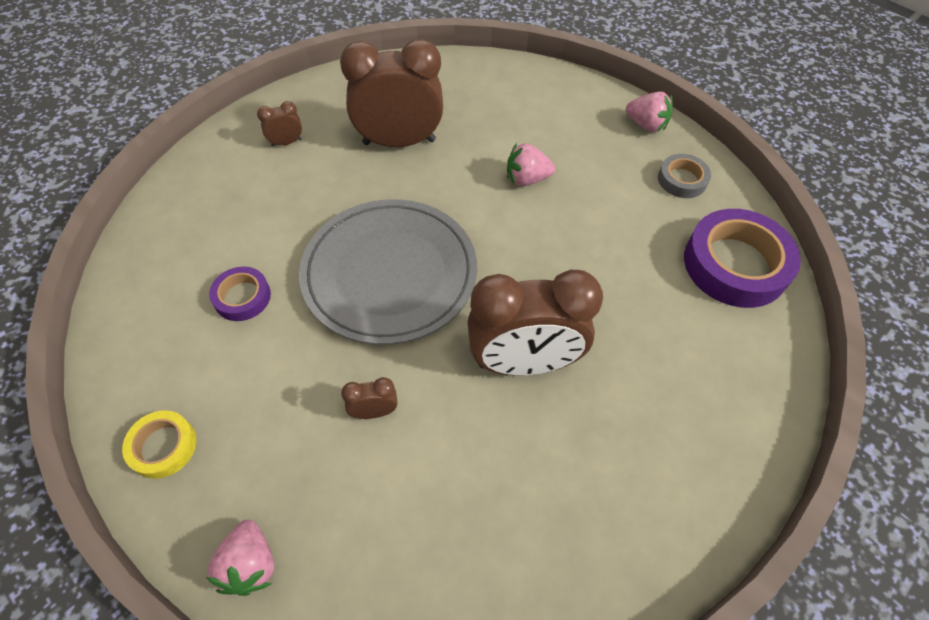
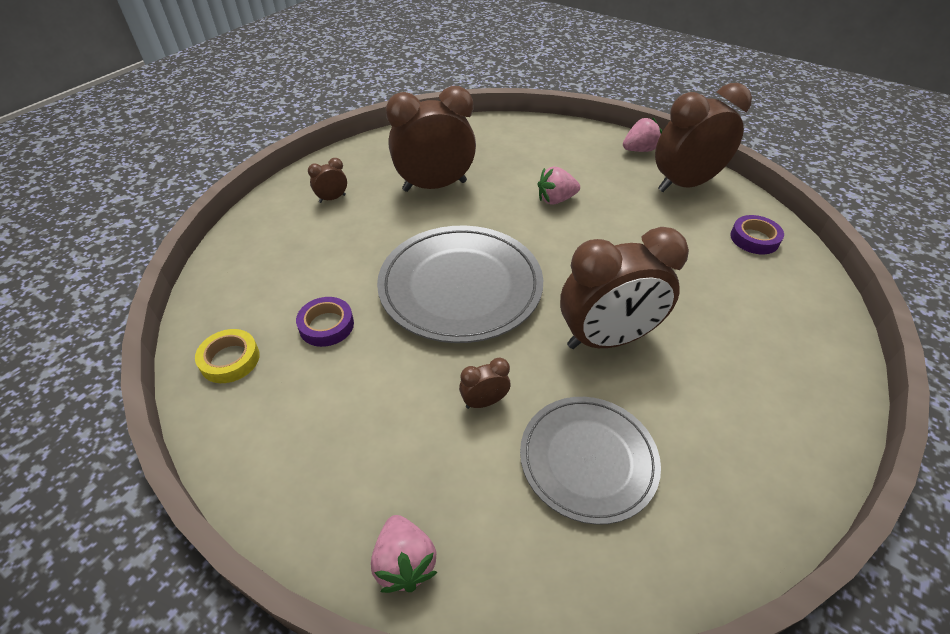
camera: 10 degrees left, 10 degrees down
yellow tape [122,410,196,479] -> yellow tape moved to [195,329,260,383]
pink strawberry [626,91,673,132] -> pink strawberry turned 45 degrees counterclockwise [623,118,662,152]
grey tape [658,154,711,198] -> brown clock [655,83,752,192]
purple tape [684,209,801,308] -> purple tape [730,215,784,254], size x0.52
none -> grey plate [520,397,661,525]

